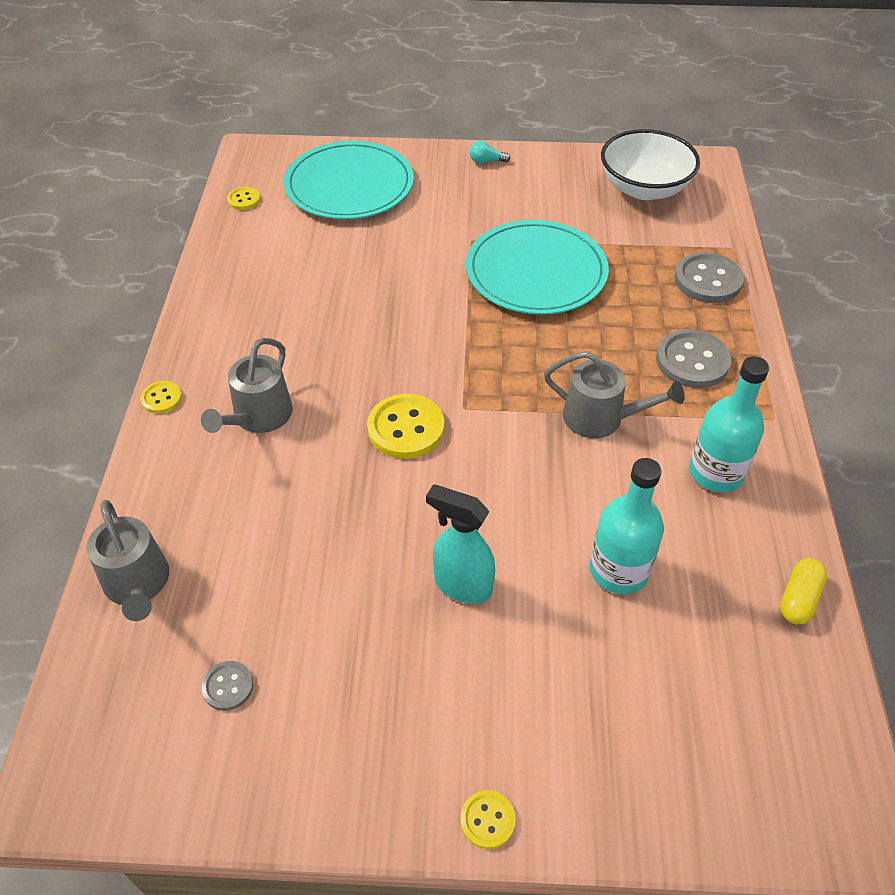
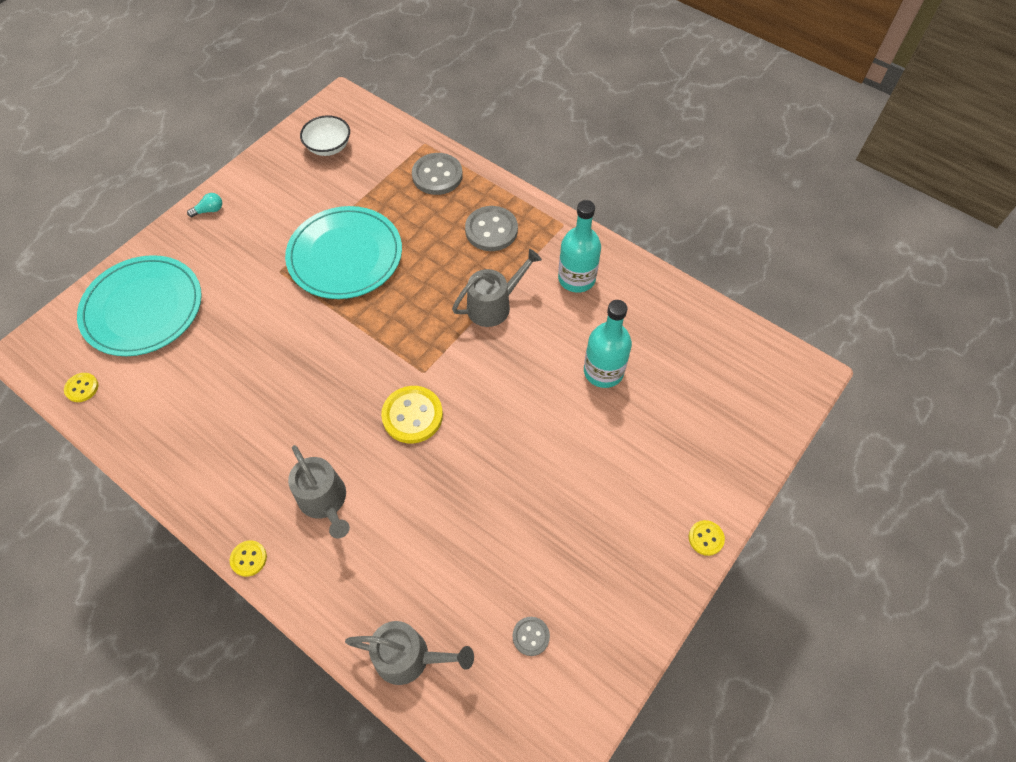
camera: 55 degrees left, 10 degrees up
turquoise spray bottle [426,484,495,604] -> none
turquoise light bulb [470,141,511,163] -> turquoise light bulb turned 150 degrees counterclockwise [187,193,222,217]
white bowl [601,129,700,200] -> white bowl [300,115,350,156], size x0.63
yellow capsule [780,558,827,624] -> none

